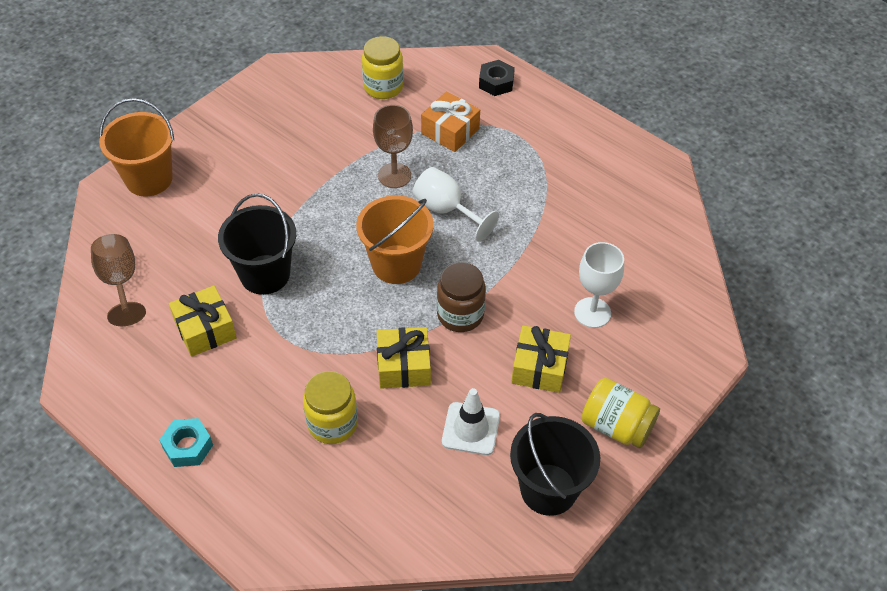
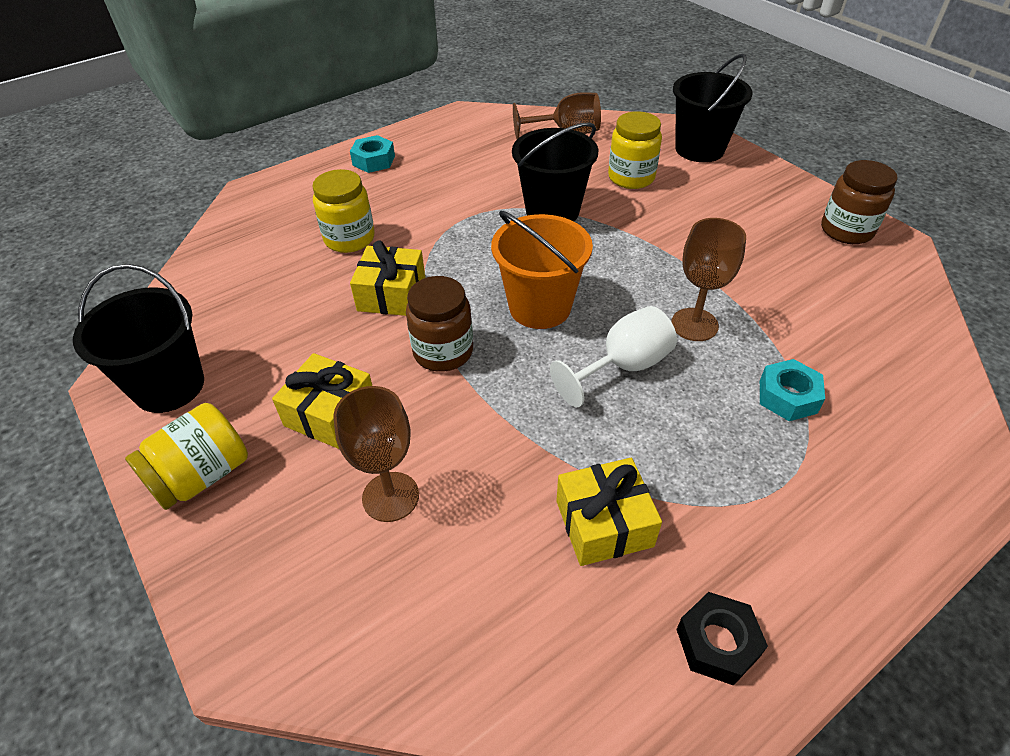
camera: 105 degrees right, 5 degrees down
orange bucket [99,98,174,197] -> black bucket [673,54,753,162]
yellow gift [169,285,237,357] -> yellow gift moved to [556,458,662,566]
yellow jar [362,36,404,99] -> yellow jar moved to [608,111,662,189]
orange gift [421,91,480,152] -> turquoise nut [760,359,825,421]
white traffic cone [442,388,500,455] -> none
black nut [479,60,515,96] -> black nut moved to [676,592,768,686]
white goblet [574,242,624,328] -> brown goblet [333,386,419,522]
none -> brown jar [821,160,898,244]

